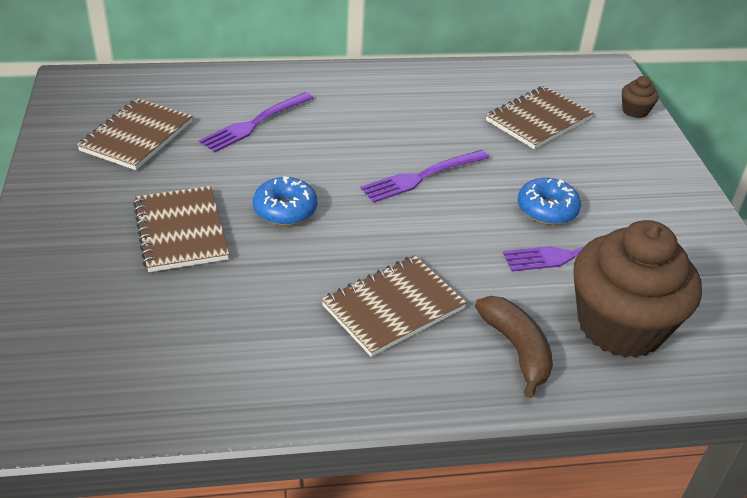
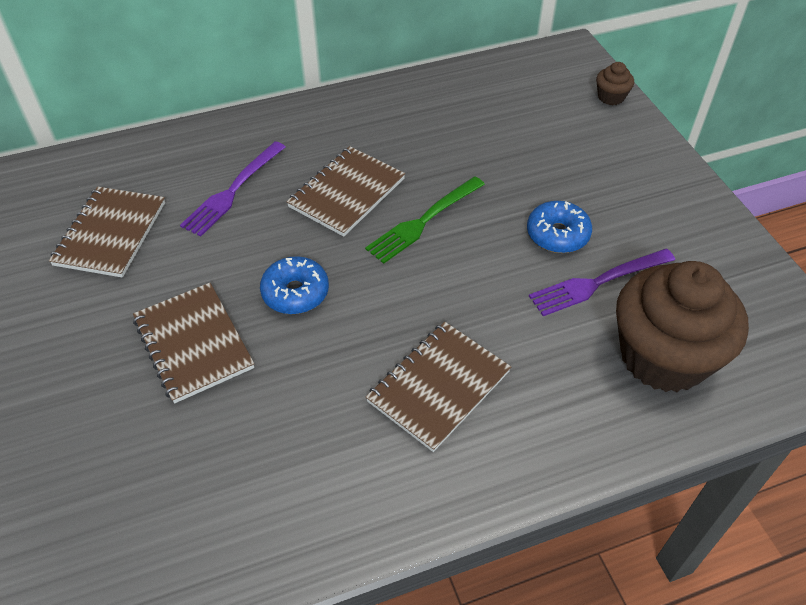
camera: 10 degrees left, 10 degrees up
purple fork [361,150,489,203] -> green fork [365,176,485,264]
brown banana [475,296,553,398] -> none
brown notebook [486,86,593,149] -> brown notebook moved to [286,146,405,237]

